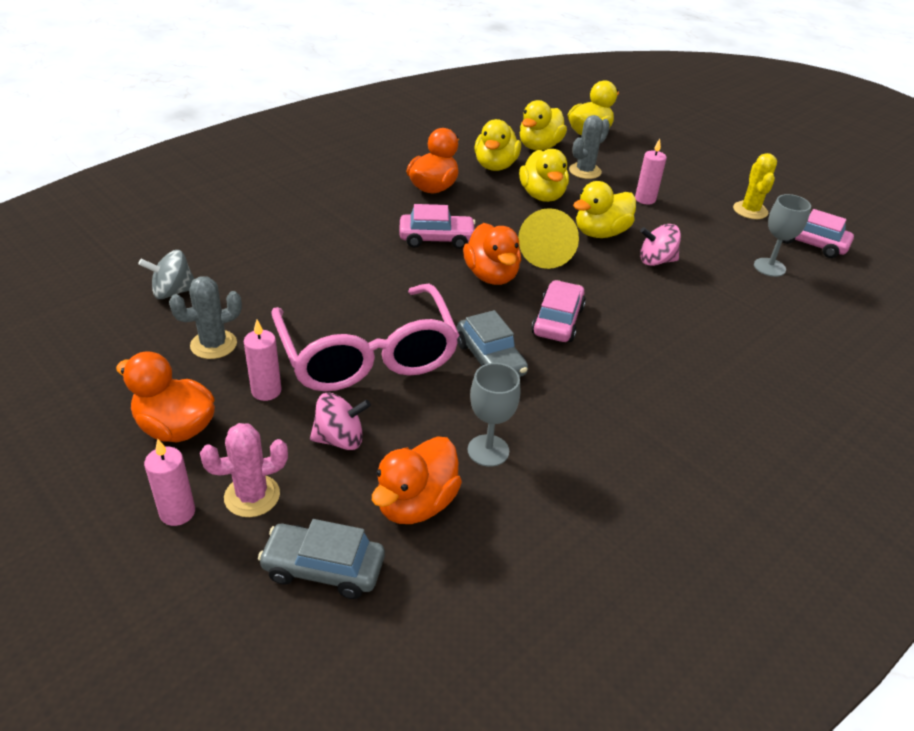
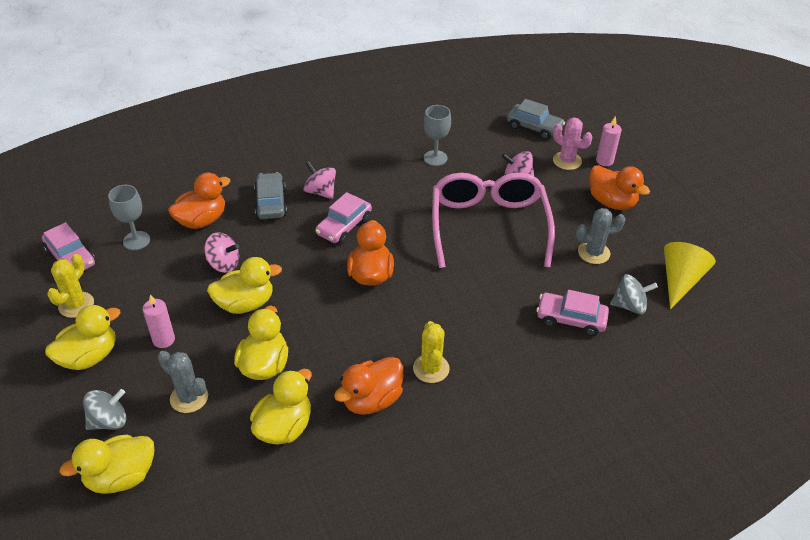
camera: 160 degrees left, 5 degrees up
pink cactus [200,423,288,517] -> pink cactus turned 45 degrees clockwise [553,117,592,170]
pink candle [244,319,281,401] -> none
orange duck [372,436,462,524] -> orange duck moved to [168,172,230,229]
pink car [399,204,476,249] -> pink car moved to [536,290,609,336]
grey car [457,310,528,377] -> grey car moved to [254,172,287,219]
yellow cone [518,208,579,269] -> yellow cone moved to [664,242,716,309]
yellow duck [520,100,567,150] -> yellow duck moved to [45,305,120,370]
grey cactus [569,115,610,179] -> grey cactus turned 60 degrees clockwise [158,351,208,413]
none -> grey spinning top [83,389,126,430]
none -> pink spinning top [303,161,336,199]
none -> yellow cactus [413,321,449,383]

